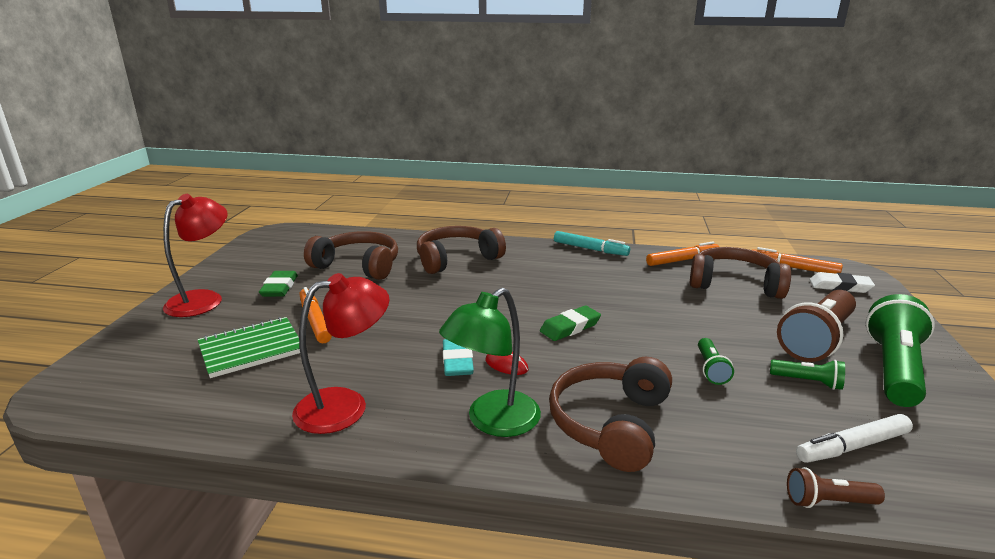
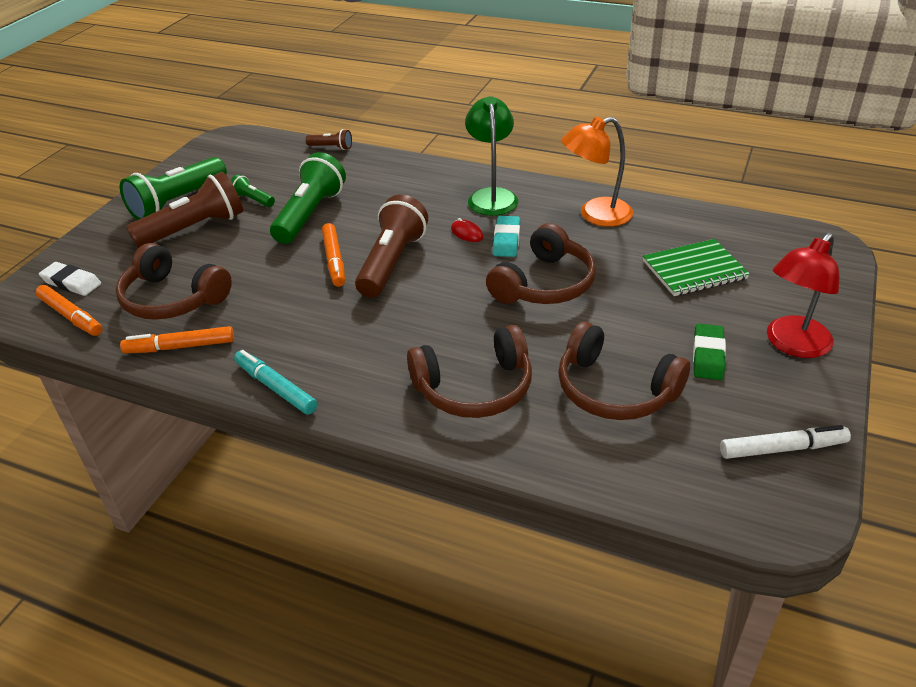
camera: 165 degrees left, 15 degrees up
red lamp [292,273,390,434] -> orange lamp [561,117,633,227]
orange marker [299,287,332,343] -> orange marker moved to [322,223,345,287]
green lamp [439,288,541,437] -> green lamp turned 60 degrees counterclockwise [465,96,518,216]
green eraser [540,306,601,341] -> brown flashlight [355,195,428,298]
brown headphones [549,357,672,472] -> brown headphones moved to [486,223,596,304]
green flashlight [698,338,734,385] -> green flashlight [270,152,346,244], size x2.10
white marker [796,414,913,463] -> white marker moved to [720,425,851,459]

